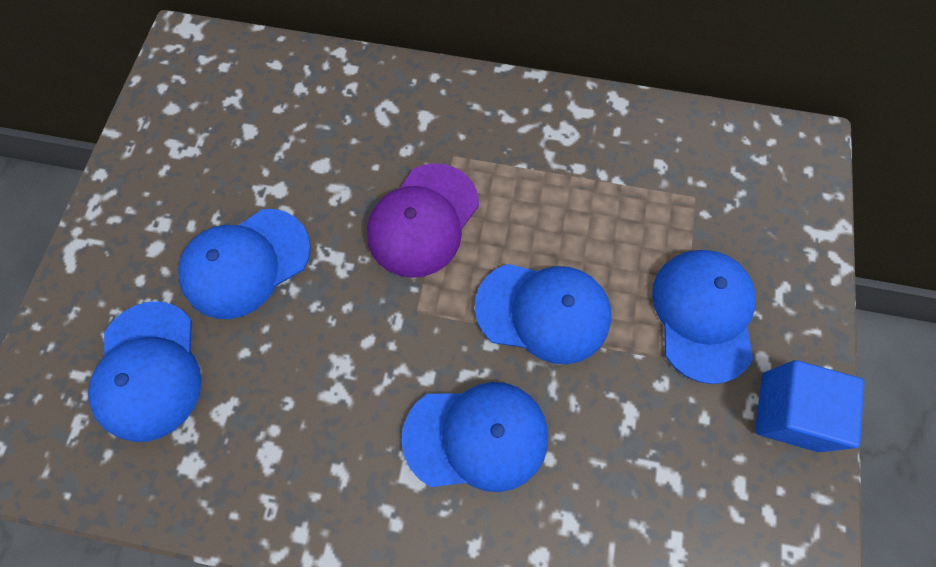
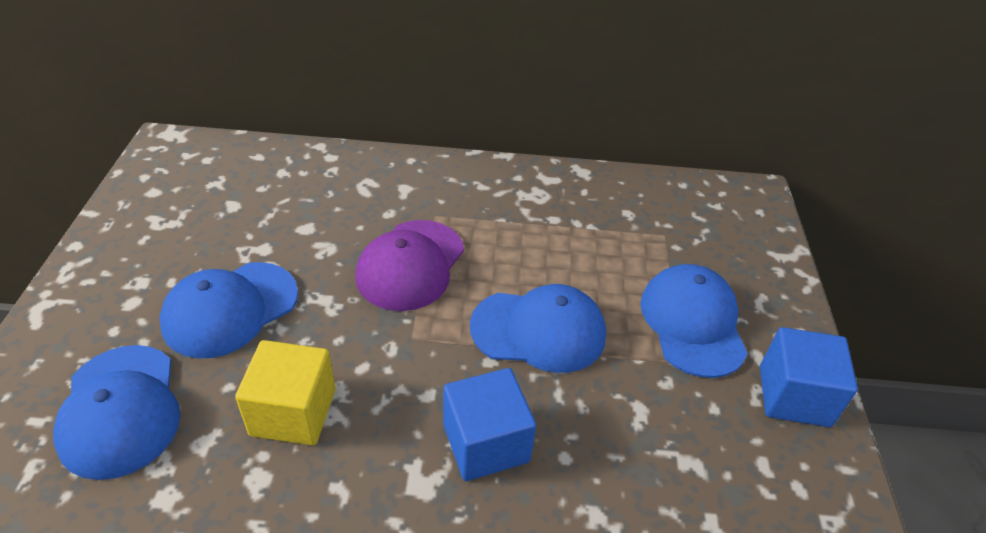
camera: 10 degrees left, 25 degrees down
blue cap [402,382,548,492] -> blue cube [443,368,536,481]
none -> yellow cube [235,340,335,446]

